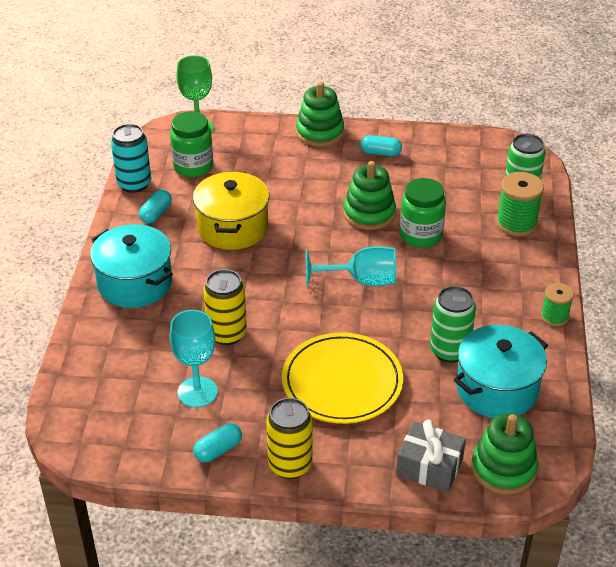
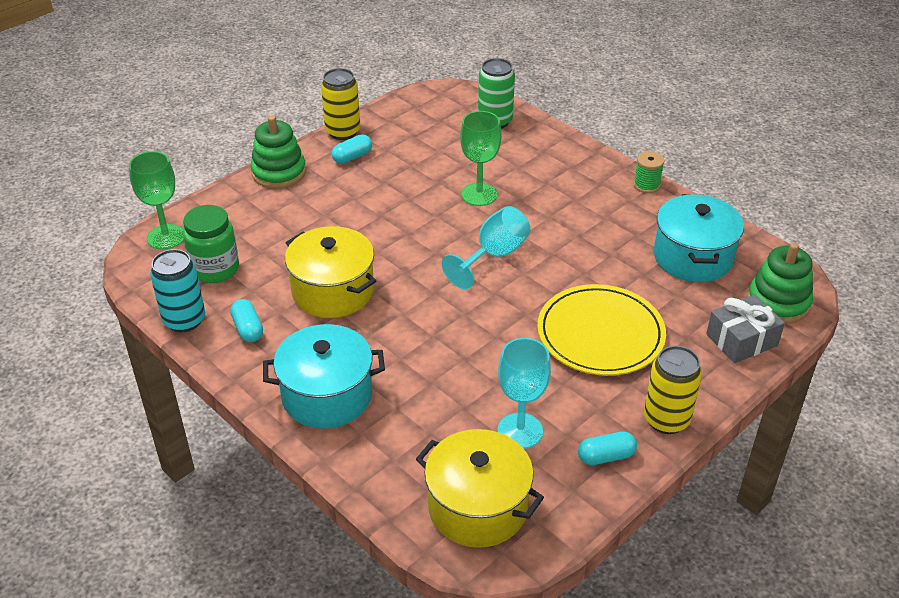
camera: 50 degrees left, 0 degrees up
turquoise capsule [193,423,242,462] -> turquoise capsule turned 75 degrees clockwise [578,432,637,465]
yellow can [203,269,247,345] -> yellow can moved to [321,68,360,140]
green stacking toy [343,161,396,230] -> none
green jar [400,178,446,248] -> green goblet [460,111,501,206]
green can [430,286,476,363] -> none
green spool [496,172,544,237] -> none
none -> yellow pot [416,429,544,548]

